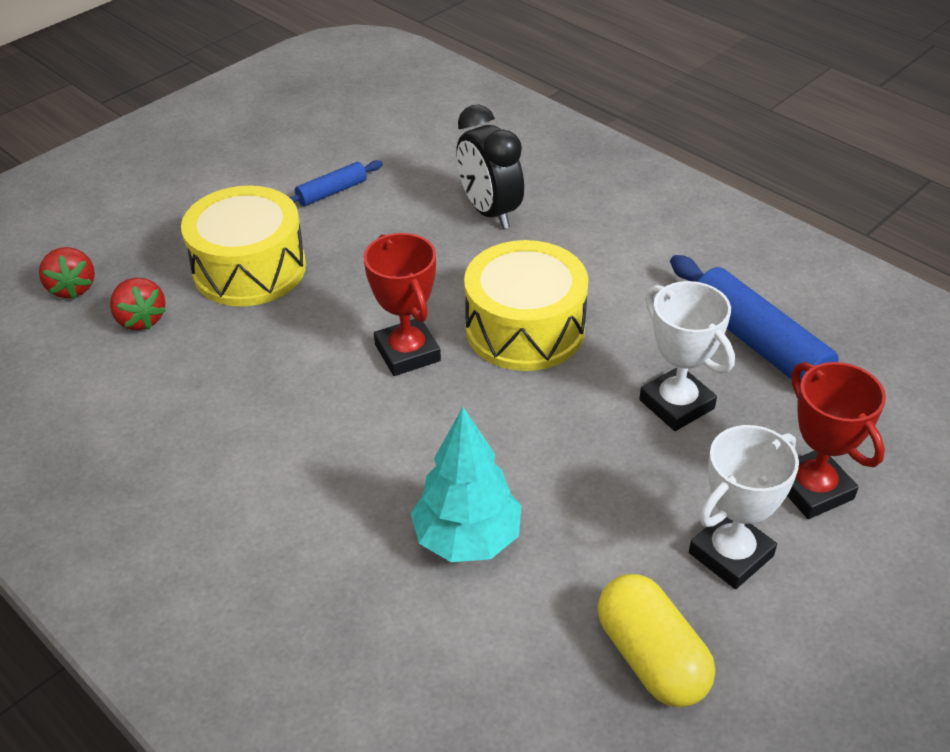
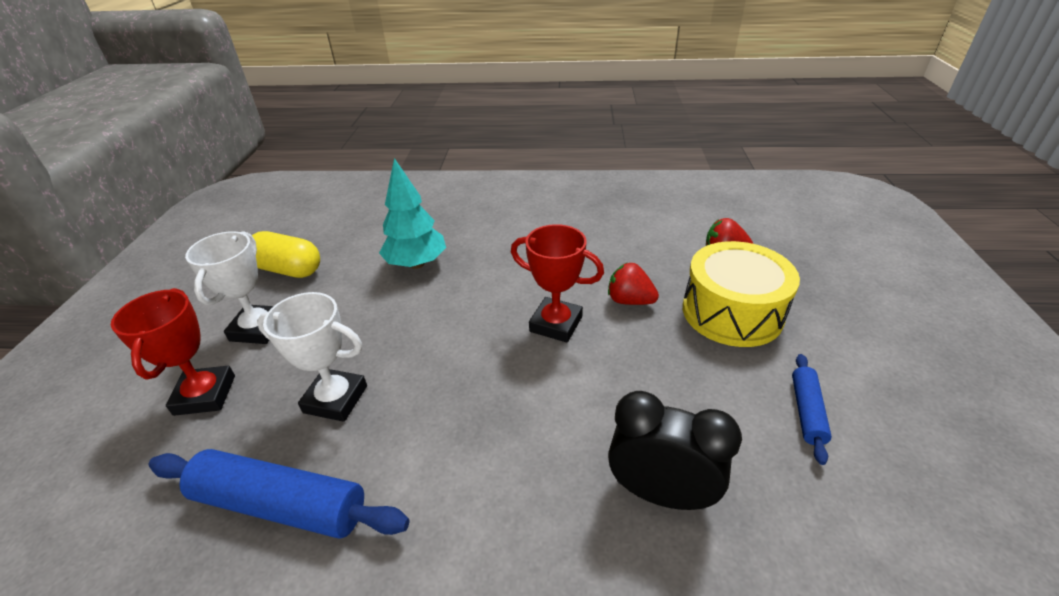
camera: 140 degrees right, 5 degrees down
red strawberry [39,247,95,299] -> red strawberry moved to [608,263,659,305]
yellow drum [464,240,588,371] -> none
red trophy [787,362,886,519] -> red trophy turned 60 degrees clockwise [111,288,235,416]

